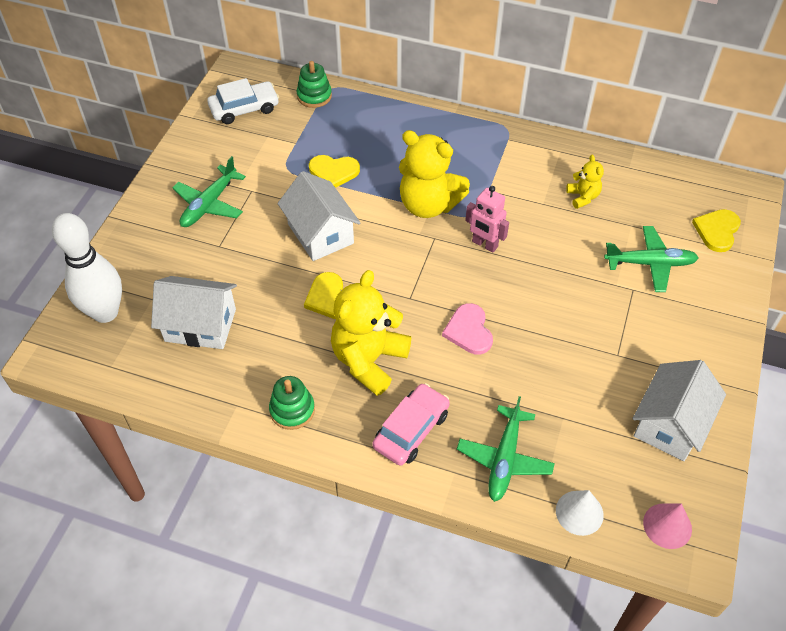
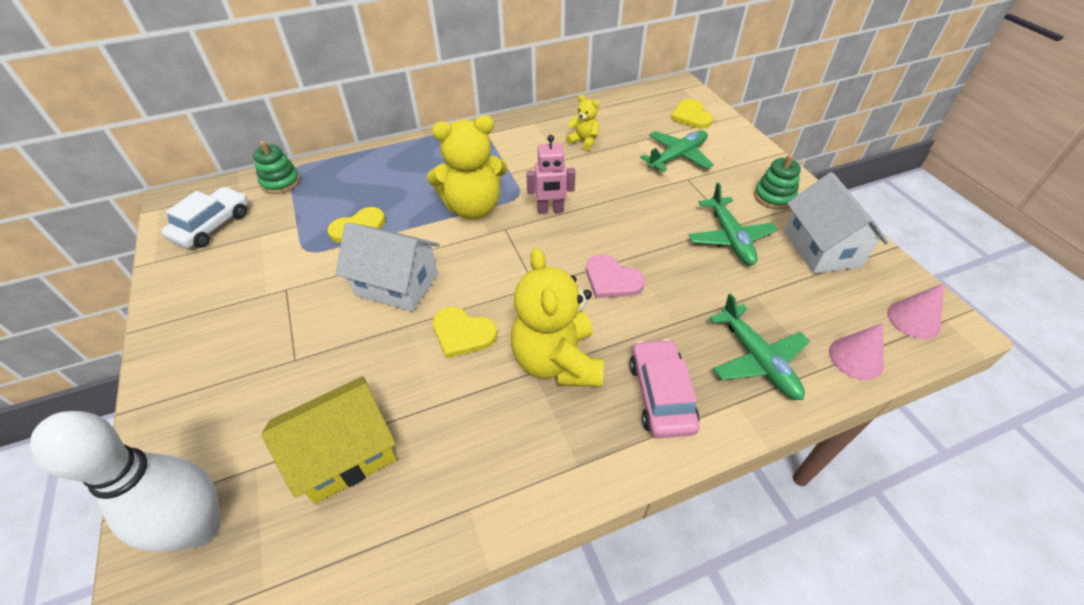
camera: 40 degrees left, 5 degrees down
white house [151,276,237,349] -> yellow house [261,376,397,504]
green plane [172,156,246,227] -> green plane moved to [688,182,778,265]
green stacking toy [269,376,315,430] -> green stacking toy moved to [754,154,801,210]
white cone [556,490,604,536] -> pink cone [829,323,884,380]

